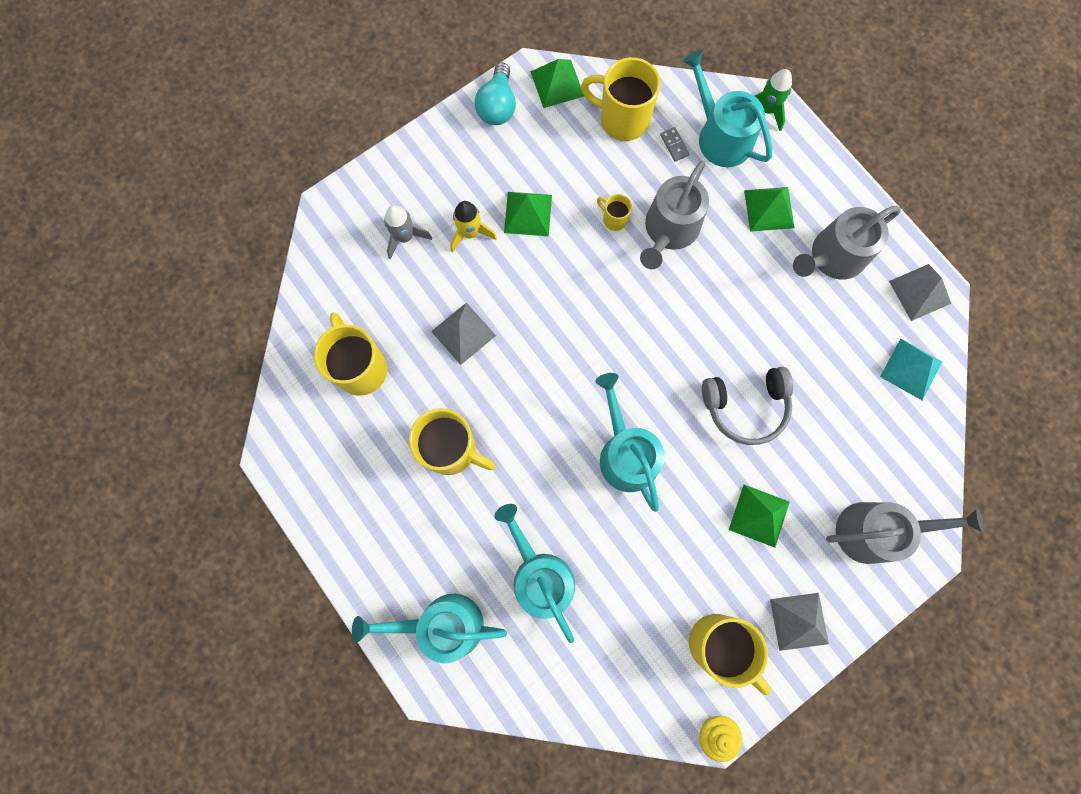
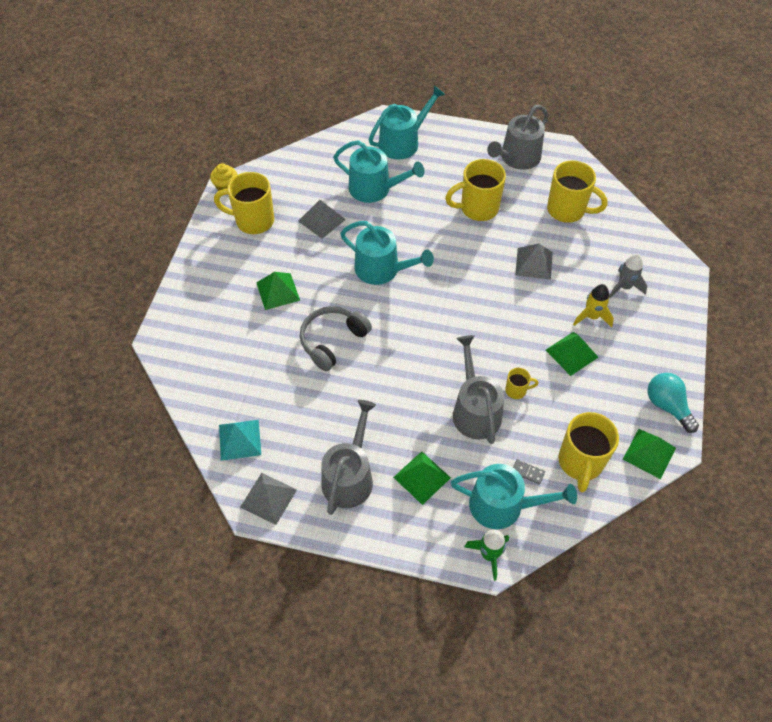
camera: 140 degrees right, 20 degrees down
yellow mug [581,57,661,141] -> yellow mug turned 120 degrees clockwise [559,412,619,492]
grey pyramid [770,593,829,651] -> grey pyramid moved to [298,200,346,239]
grey watering can [826,502,984,564] -> grey watering can moved to [487,105,549,170]

